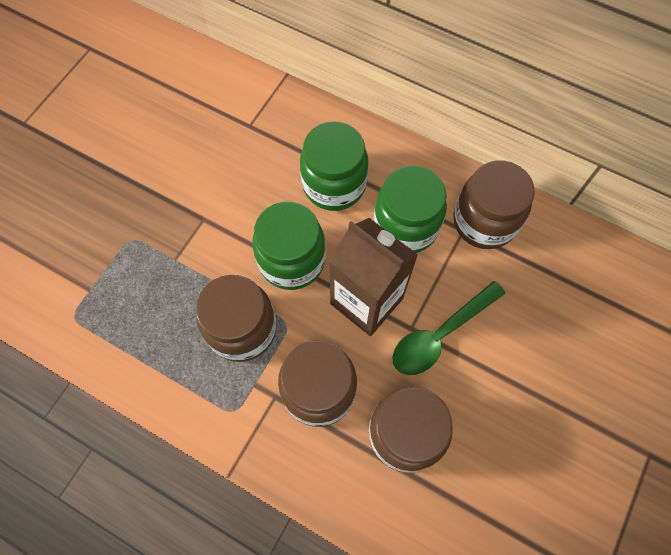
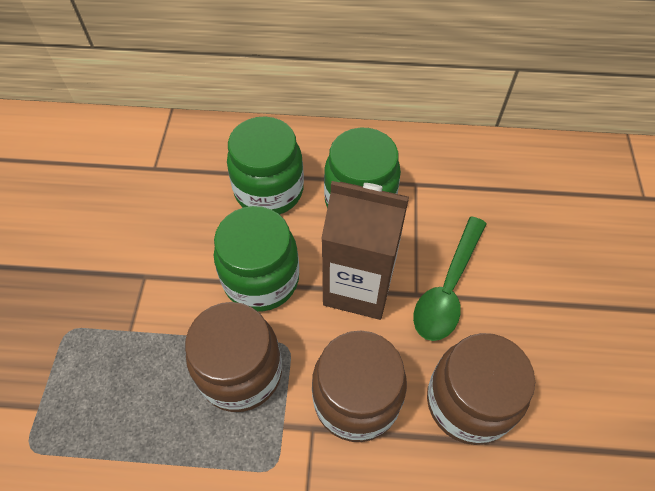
camera: 25 degrees left, 10 degrees down
brown jar [454,160,535,249] -> none

